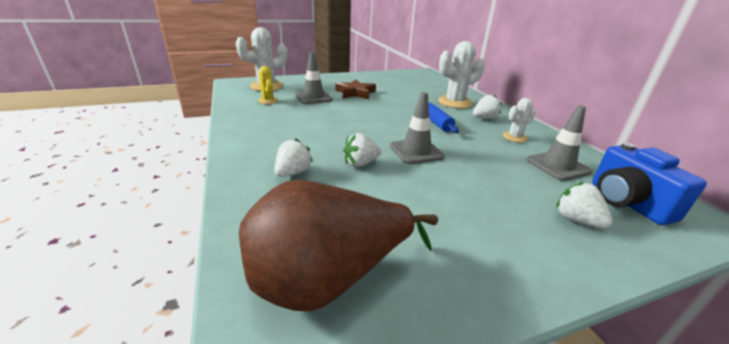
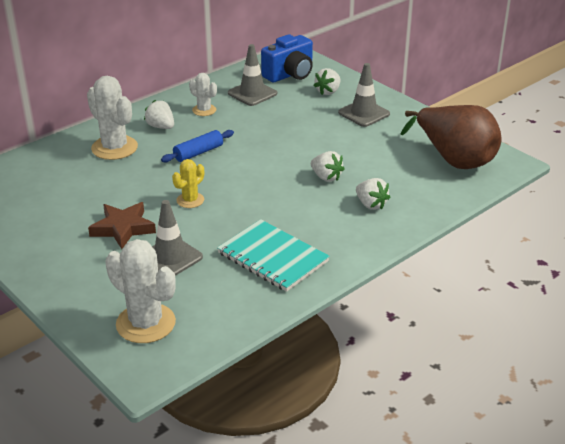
camera: 110 degrees left, 5 degrees up
yellow cactus [258,66,278,104] -> yellow cactus moved to [172,159,204,208]
white strawberry [274,138,313,177] -> white strawberry turned 135 degrees counterclockwise [356,178,390,210]
grey traffic cone [390,92,445,164] -> grey traffic cone moved to [338,63,390,127]
none -> turquoise notebook [217,219,330,292]

